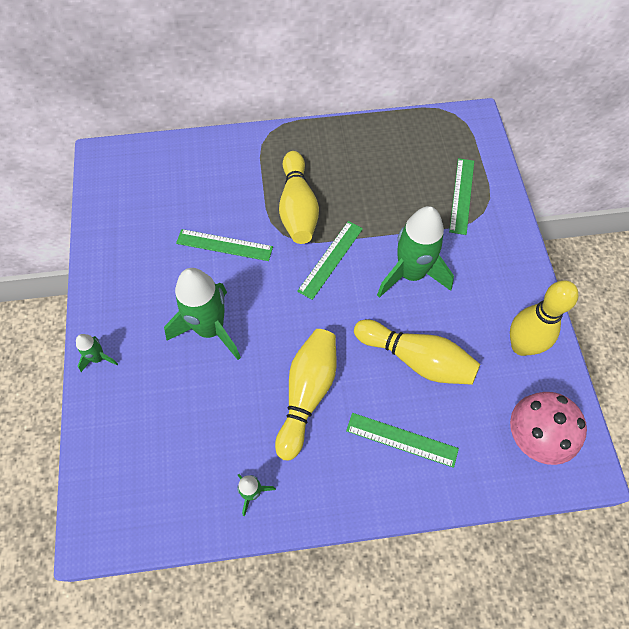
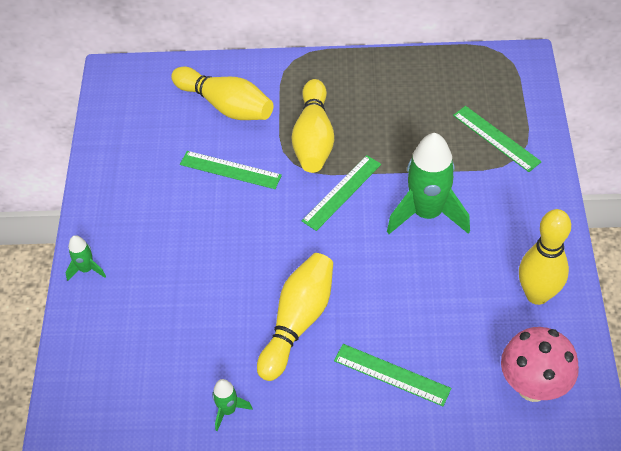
camera: 10 degrees right, 10 degrees down
green rocket [164,268,241,360] -> none
yellow bowling pin [354,319,480,385] -> yellow bowling pin moved to [171,67,274,120]
green ruler [449,158,474,235] -> green ruler turned 60 degrees counterclockwise [453,106,542,172]

